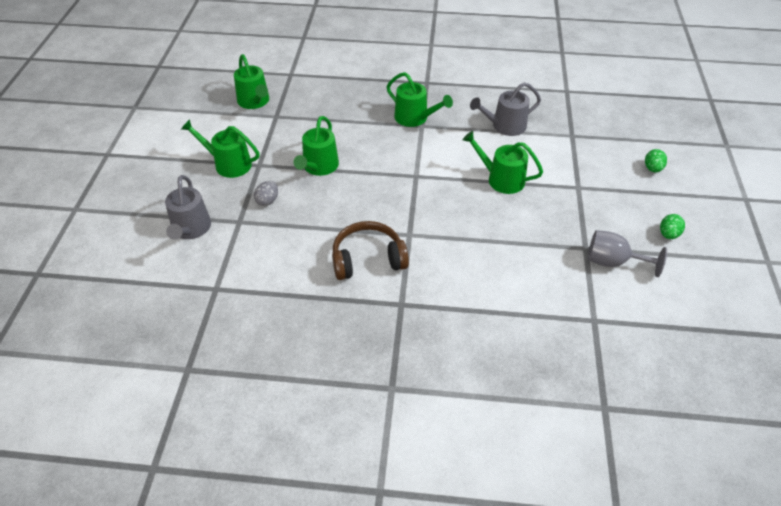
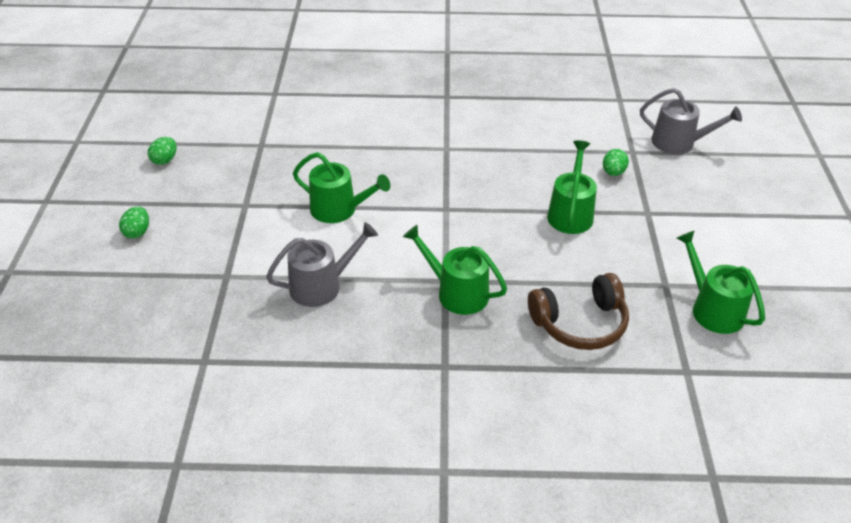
camera: 175 degrees right, 5 degrees down
grey watering can [165,175,211,240] -> grey watering can turned 120 degrees clockwise [640,88,742,154]
green watering can [181,119,260,178] -> none
grey egg [254,181,278,206] -> green egg [603,149,629,176]
brown headphones [332,221,409,280] -> brown headphones moved to [528,273,629,350]
grey goblet [587,230,667,277] -> none

